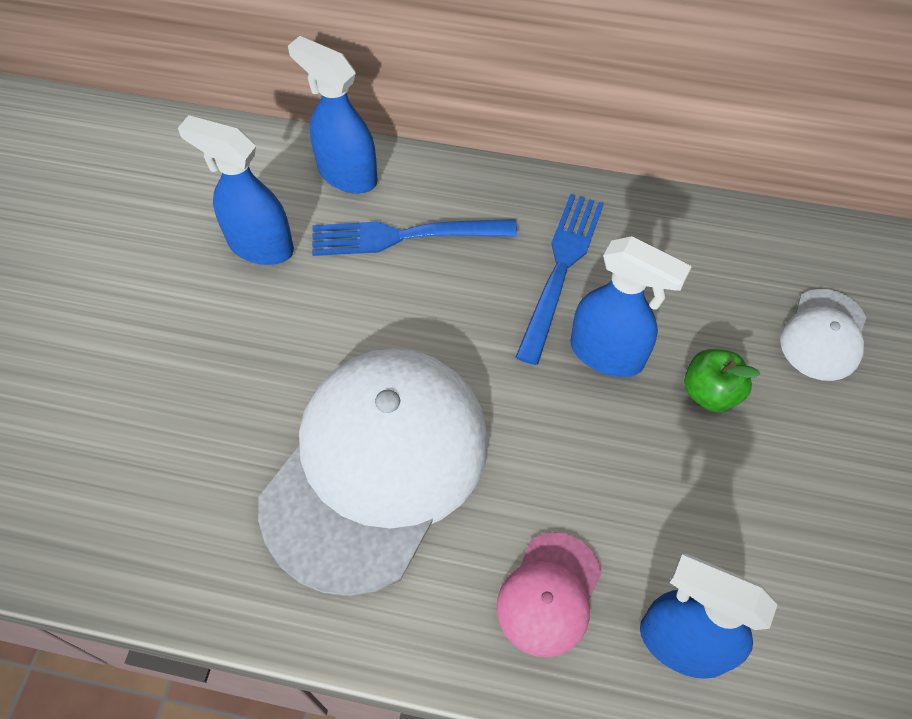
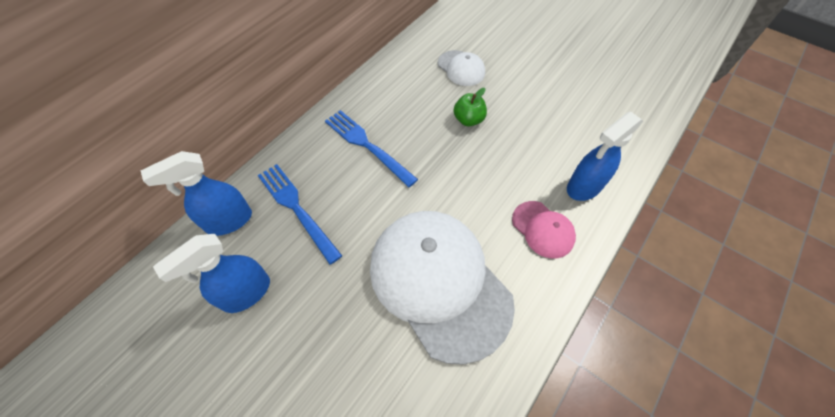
camera: 65 degrees left, 0 degrees up
blue fork [312,219,517,256] -> blue fork turned 120 degrees clockwise [258,164,342,265]
blue spray bottle [571,236,692,377] -> none

